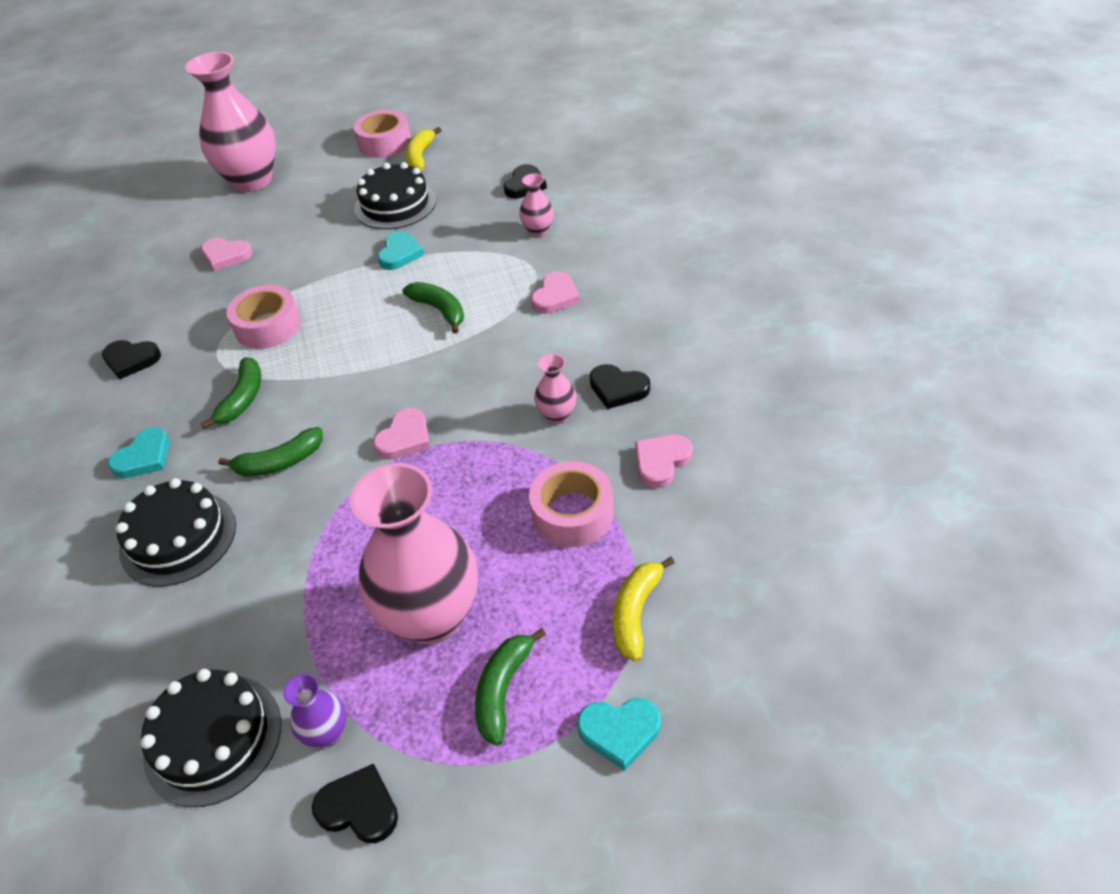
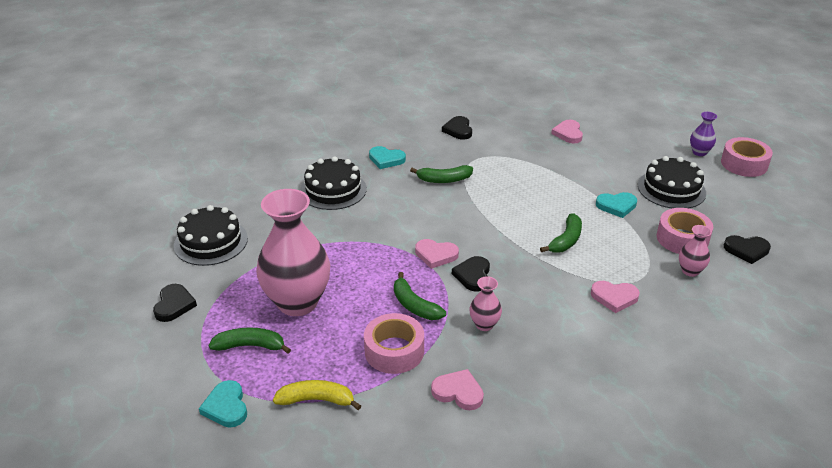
camera: 70 degrees right, 10 degrees down
pink vase [185,52,276,192] -> none
green banana [218,427,323,477] -> green banana moved to [394,272,446,320]
pink tape [226,285,301,349] -> pink tape moved to [656,208,713,254]
purple vase [283,673,346,747] -> purple vase moved to [690,112,717,156]
yellow banana [405,127,441,171] -> none
black heart [590,364,650,409] -> black heart moved to [452,256,490,292]

